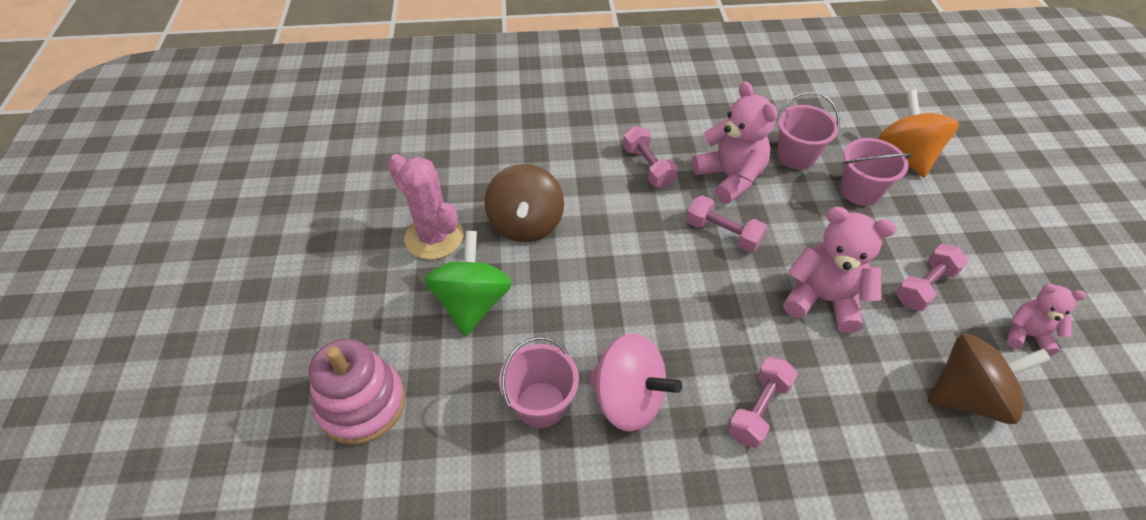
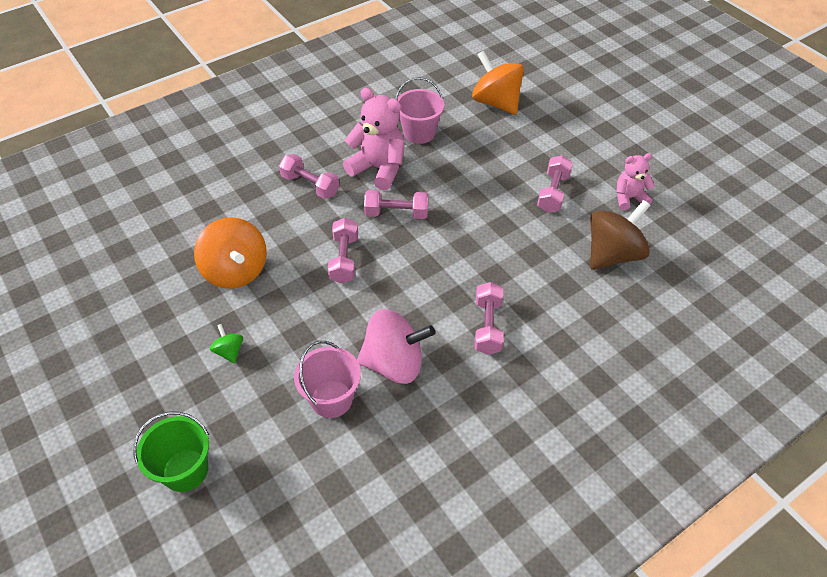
camera: 30 degrees left, 0 degrees up
pink stacking toy [308,339,405,445] -> green bucket [133,412,209,492]
pink cactus [388,154,463,260] -> none
green spinning top [424,231,512,336] -> green spinning top [210,324,243,364], size x0.45
brown spinning top [485,164,564,242] -> orange spinning top [194,217,267,289]
pink teddy bear [783,207,896,333] -> none
pink bucket [840,138,912,206] -> none
none -> pink dumbbell [328,218,358,284]

